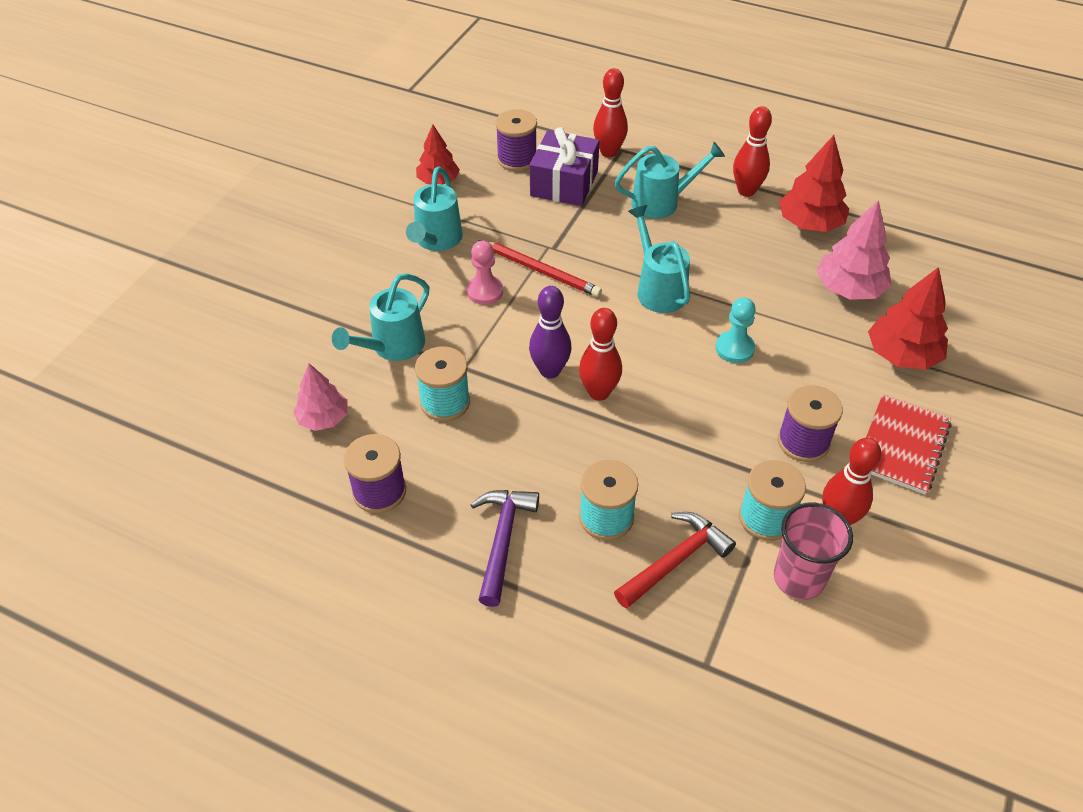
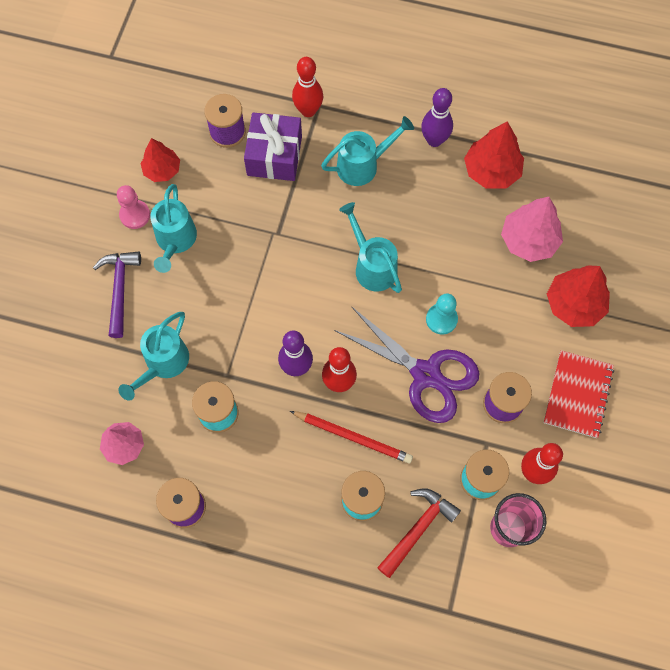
camera: 10 degrees left, 20 degrees up
pink pawn [466,240,503,305] -> pink pawn moved to [117,185,150,229]
purple hammer [470,490,539,607] -> purple hammer moved to [93,251,141,338]
red pencil [478,240,602,297] -> red pencil moved to [290,411,413,464]
red bowling pin [733,106,772,197] -> purple bowling pin [421,88,453,147]
none -> purple scissors [334,306,479,423]

